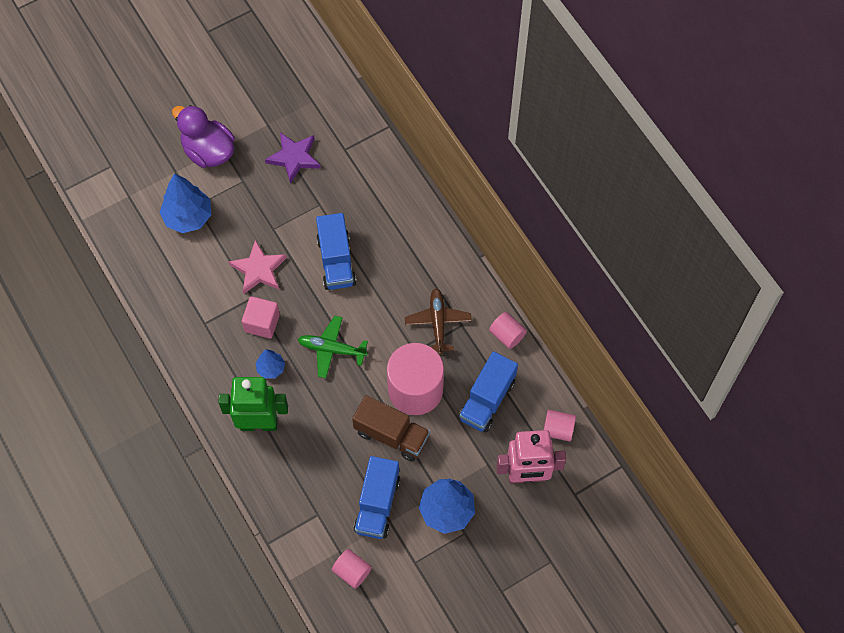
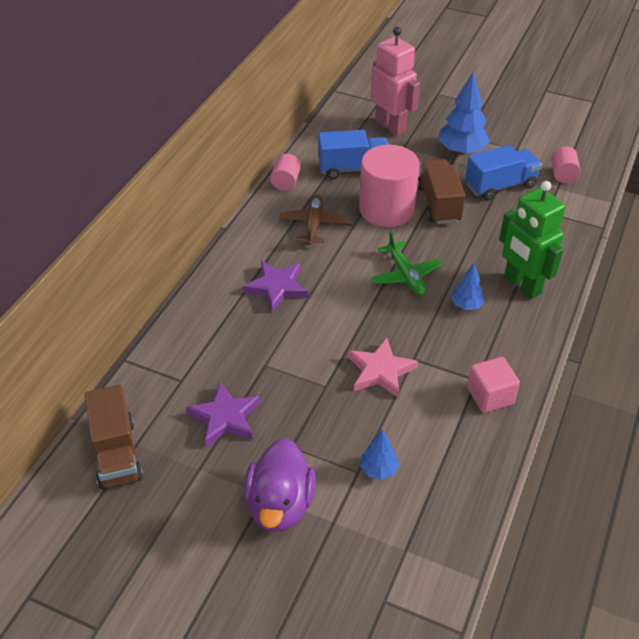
camera: 125 degrees left, 20 degrees down
blue tree [160,173,211,233] -> blue tree [360,429,399,480], size x0.55
pink cube [242,296,280,339] -> pink cube moved to [467,357,520,413]
blue truck [316,213,356,290] -> none
brown plane [405,288,472,355] -> brown plane turned 135 degrees clockwise [279,194,349,245]
pink cylinder [544,410,576,442] -> none
none -> brown truck [84,385,143,489]
none -> purple star [243,261,308,313]

